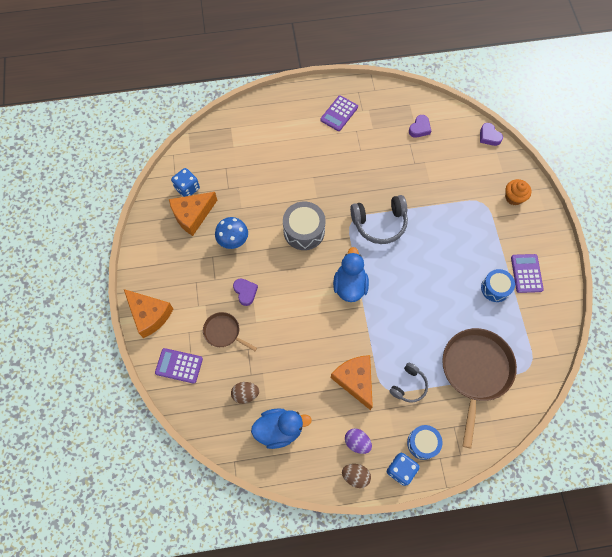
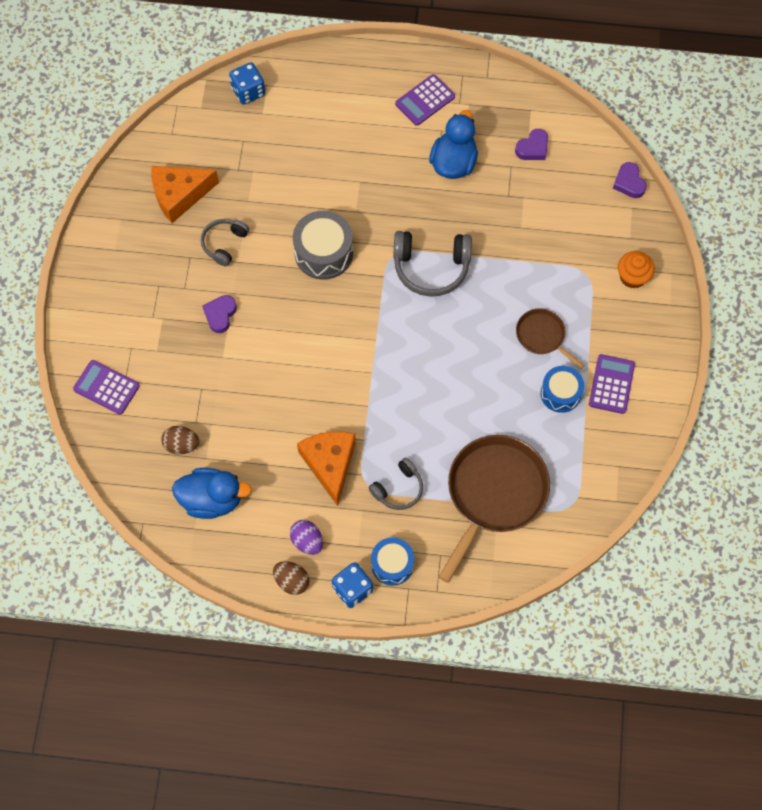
camera: 15 degrees right, 0 degrees up
orange cheese [124,289,173,338] -> none
blue dice [171,168,200,197] -> blue dice moved to [229,62,265,104]
brown pan [203,312,257,351] -> brown pan moved to [516,308,584,369]
blue mushroom [215,217,248,249] -> grey headphones [201,219,249,266]
purple heart [233,278,258,306] -> purple heart turned 150 degrees counterclockwise [202,295,237,333]
blue duck [333,247,369,302] -> blue duck moved to [429,110,478,179]

